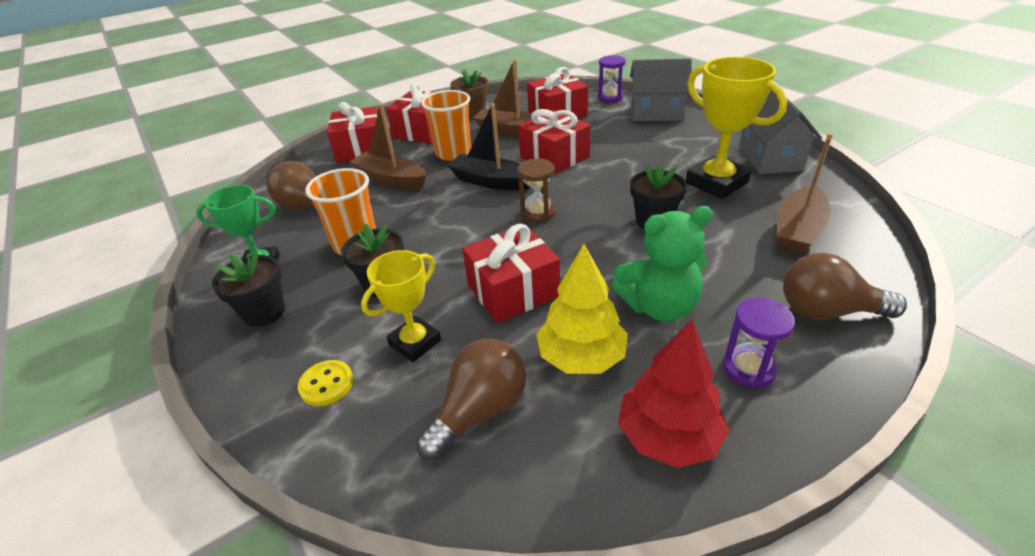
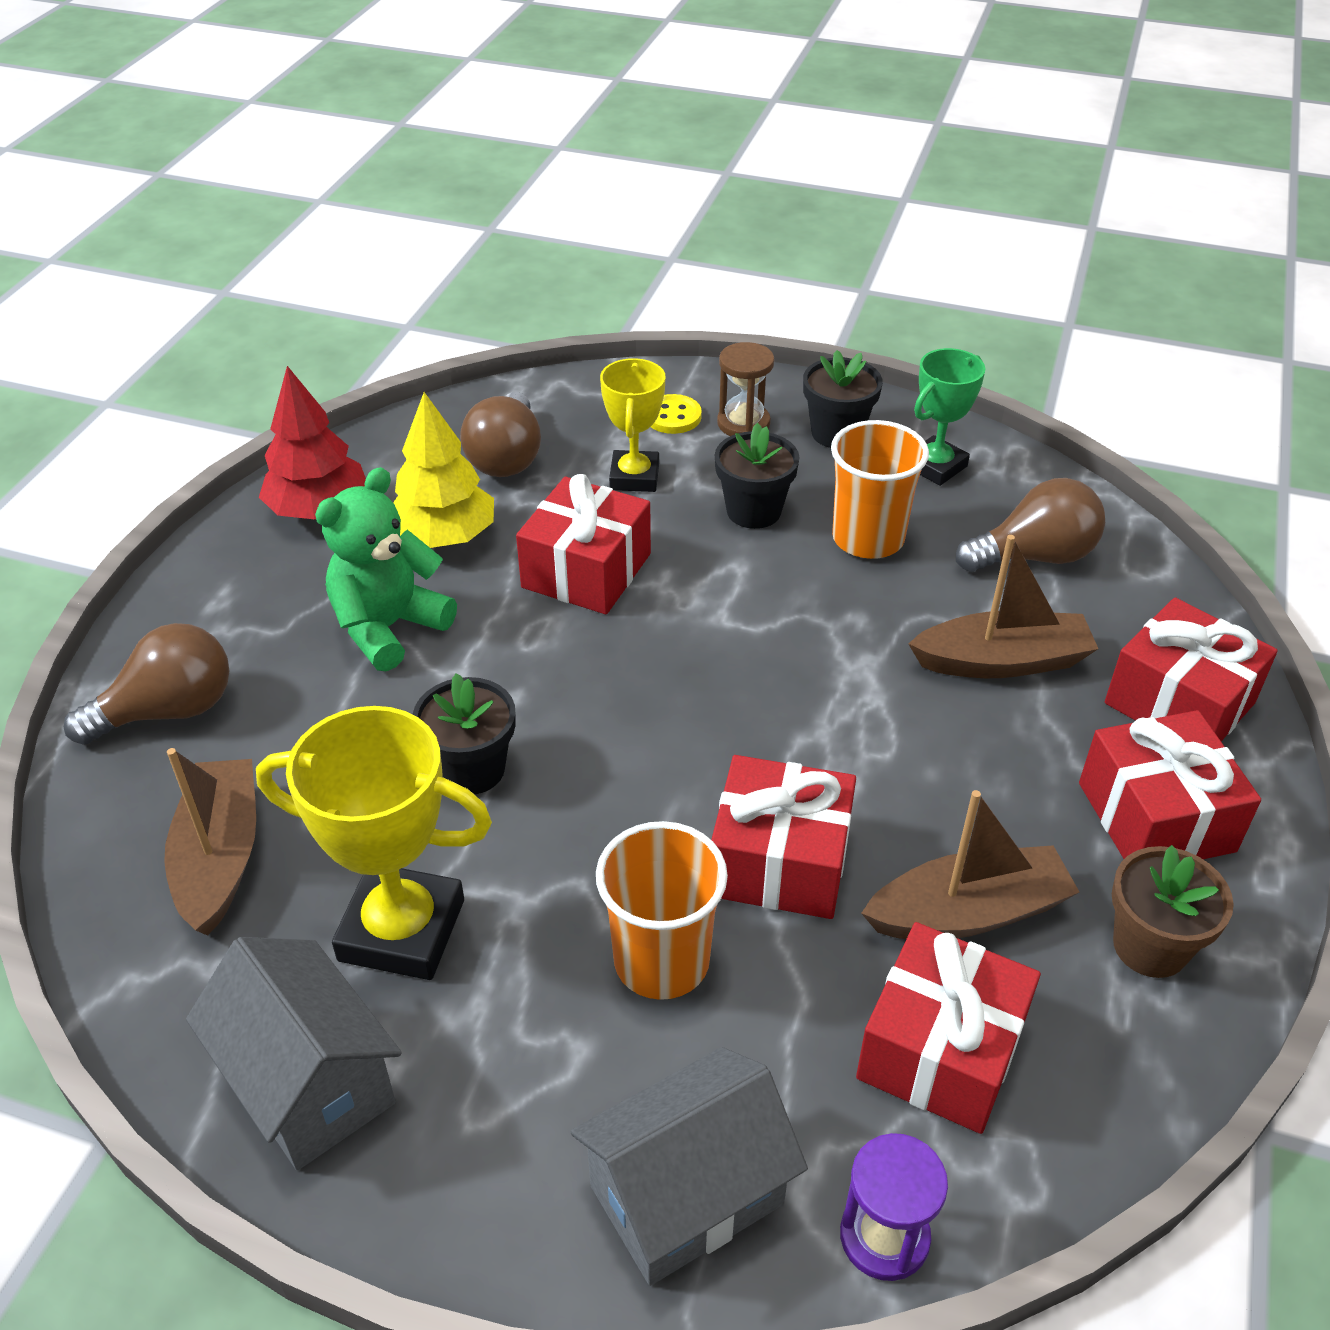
camera: 140 degrees right, 5 degrees up
orange cup [421,90,471,161] -> orange cup moved to [596,821,728,1000]
black boat [447,103,530,190] -> none
brown hourglass [517,159,555,222] -> brown hourglass moved to [717,342,775,436]
purple hourglass [723,298,795,388] -> none

